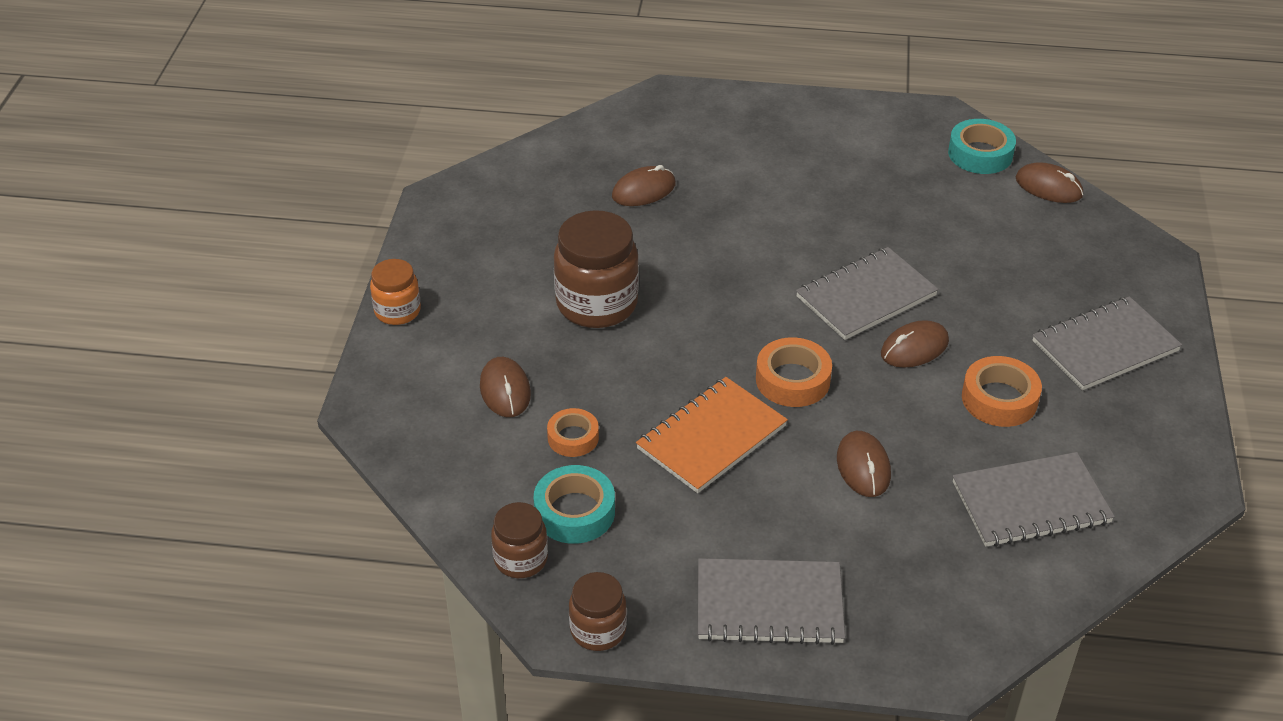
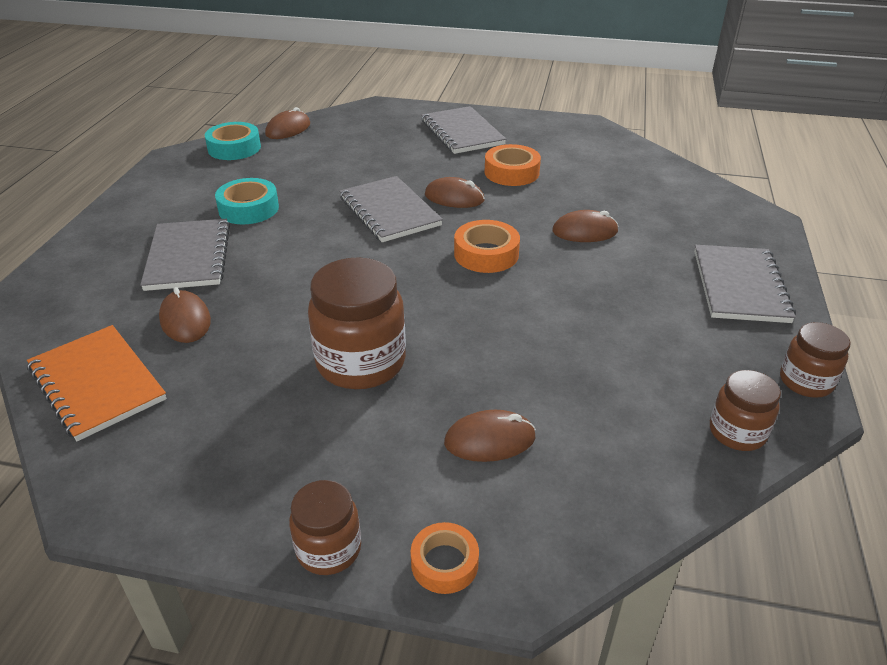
camera: 85 degrees left, 5 degrees down
orange jar [370,259,421,325] -> brown jar [289,480,361,575]
turquoise tape [534,465,615,544] -> turquoise tape moved to [215,178,279,224]
orange tape [547,408,599,457] -> orange tape moved to [410,522,479,594]
orange notebook [636,377,788,493] -> orange notebook moved to [27,325,166,441]
brown mouse [881,320,949,368] -> brown mouse turned 45 degrees counterclockwise [425,177,485,208]
grey notebook [953,452,1115,547] -> grey notebook moved to [140,219,230,291]

